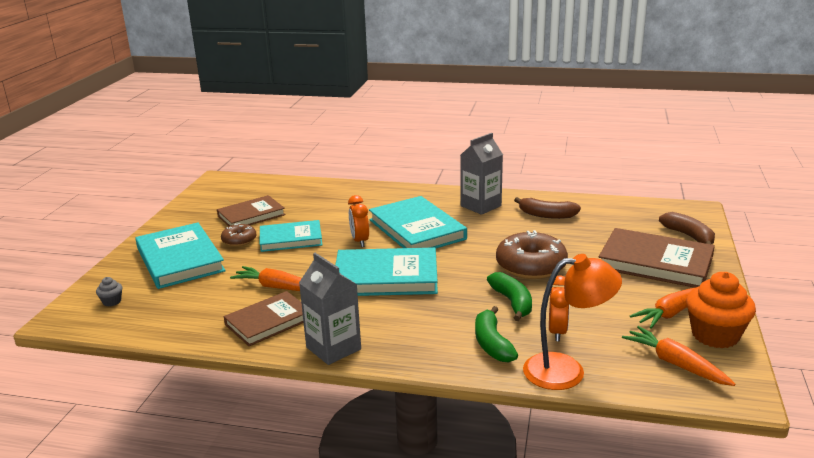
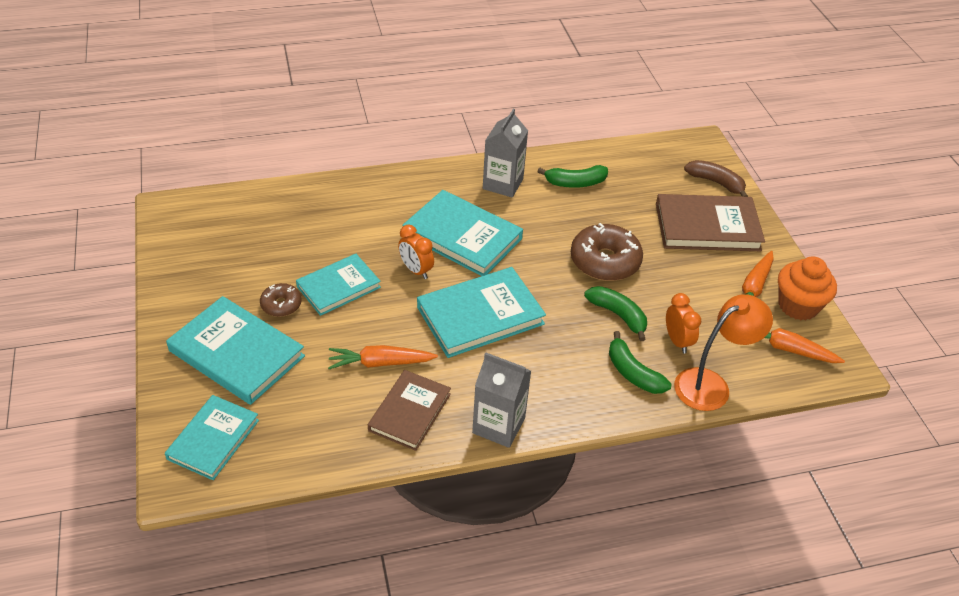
camera: 30 degrees left, 20 degrees up
grey cupcake [96,277,123,307] -> turquoise book [165,395,259,480]
brown book [217,195,286,226] -> none
brown banana [514,197,581,219] -> green banana [537,165,608,188]

